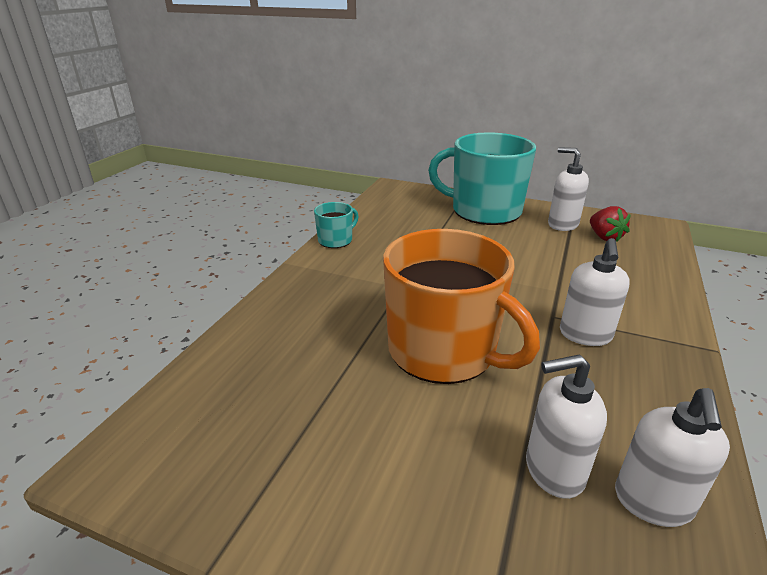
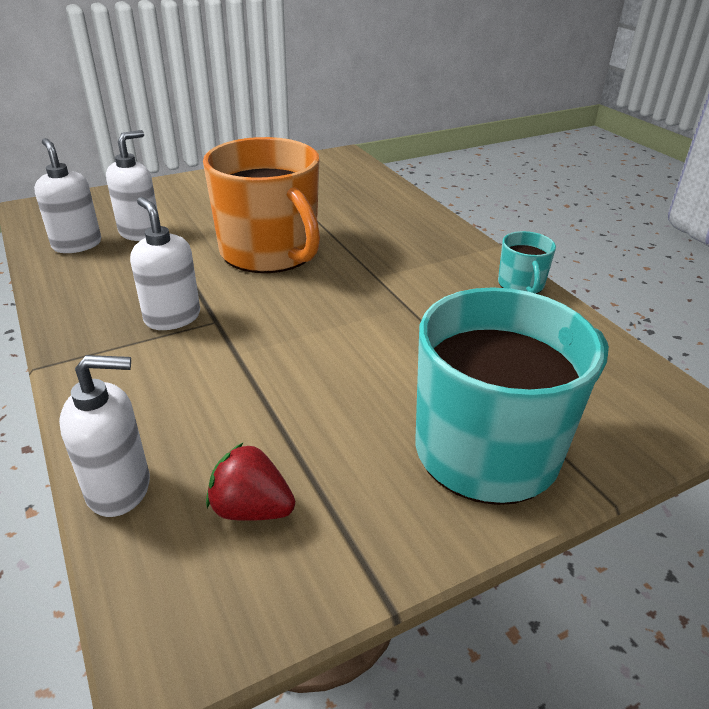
camera: 130 degrees right, 5 degrees up
orange mug [383,229,540,384] -> orange mug turned 120 degrees counterclockwise [203,137,320,273]
white soap dispenser [548,147,589,231] -> white soap dispenser moved to [59,355,150,517]

